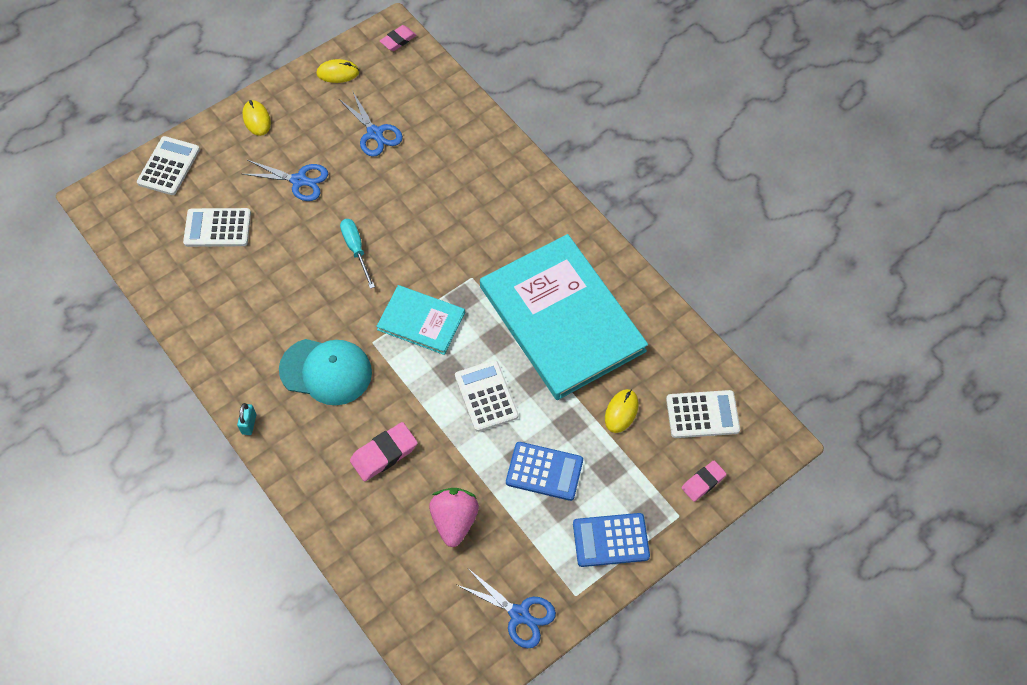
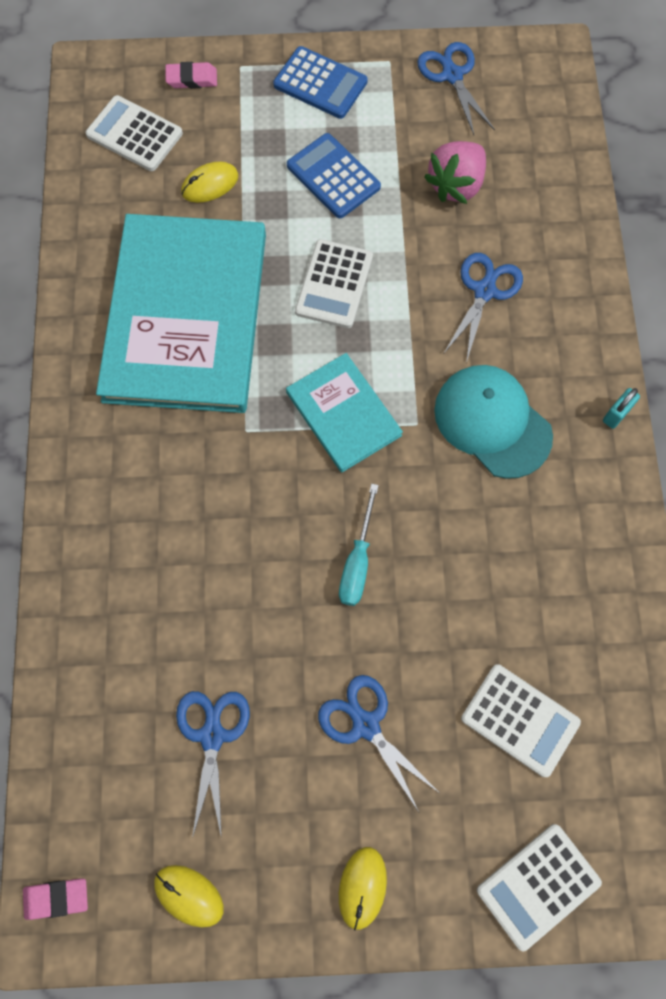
camera: 145 degrees left, 10 degrees up
pink eraser [350,422,418,481] -> blue scissors [444,253,523,363]

